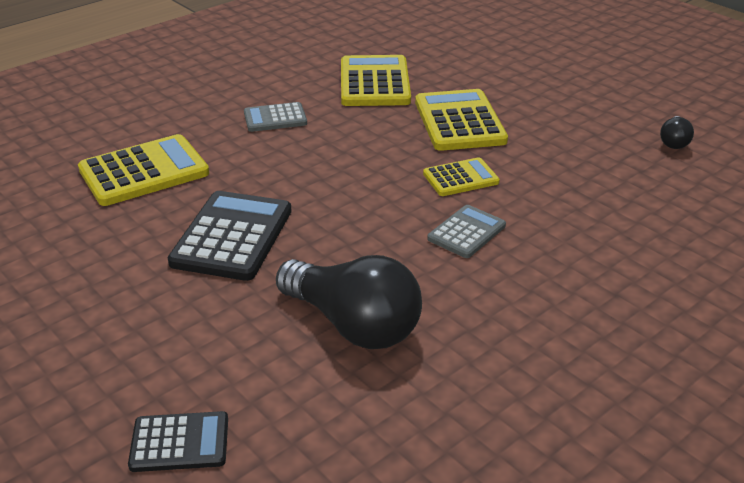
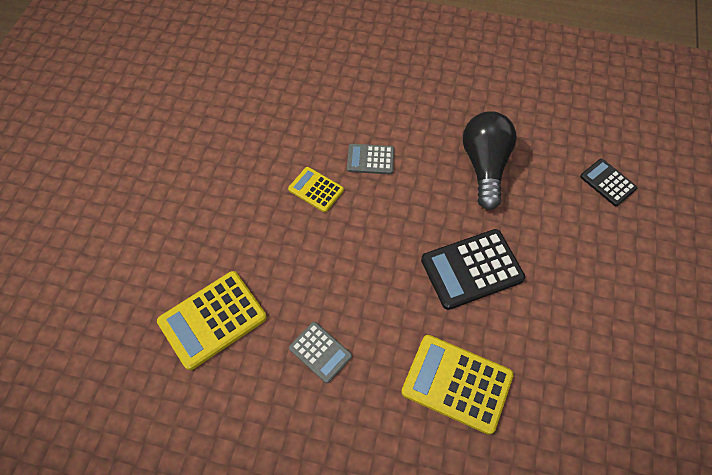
camera: 125 degrees left, 25 degrees up
yellow calculator [415,89,508,151] -> none
black light bulb [660,116,694,149] -> none

